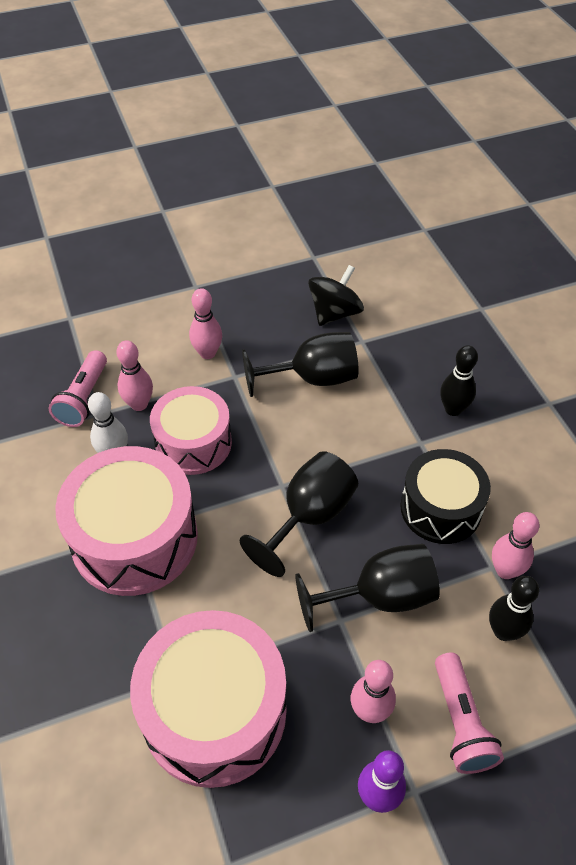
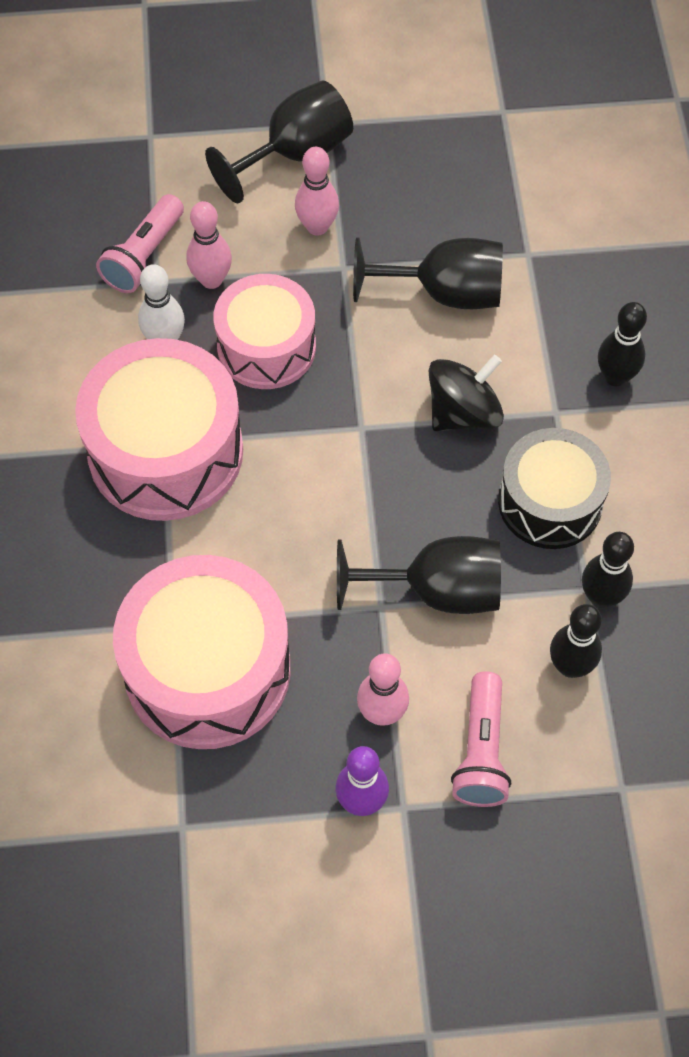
camera: 15 degrees right, 10 degrees up
black goblet [240,451,358,577] -> black goblet moved to [205,80,353,204]
black spinning top [308,265,364,326] -> black spinning top moved to [428,355,504,431]
pink bowling pin [492,512,539,579] -> black bowling pin [582,532,634,608]

